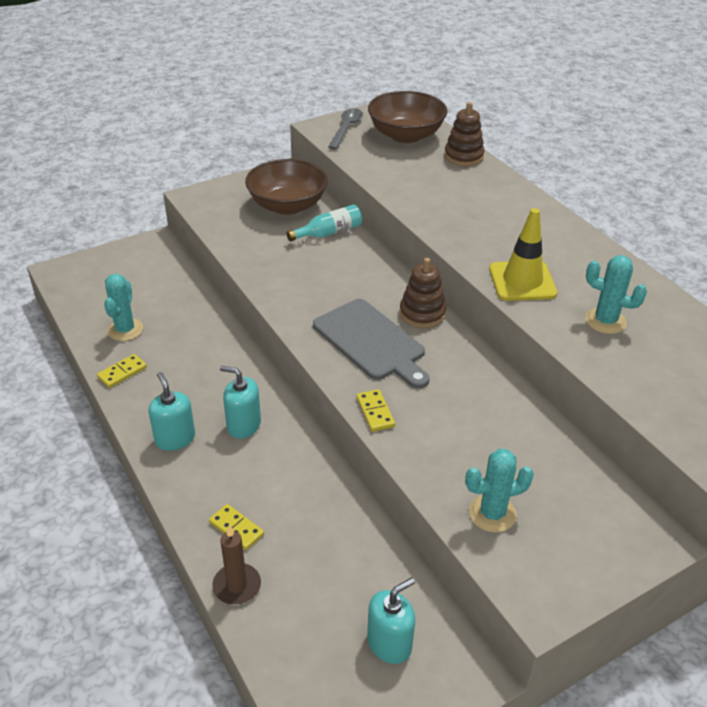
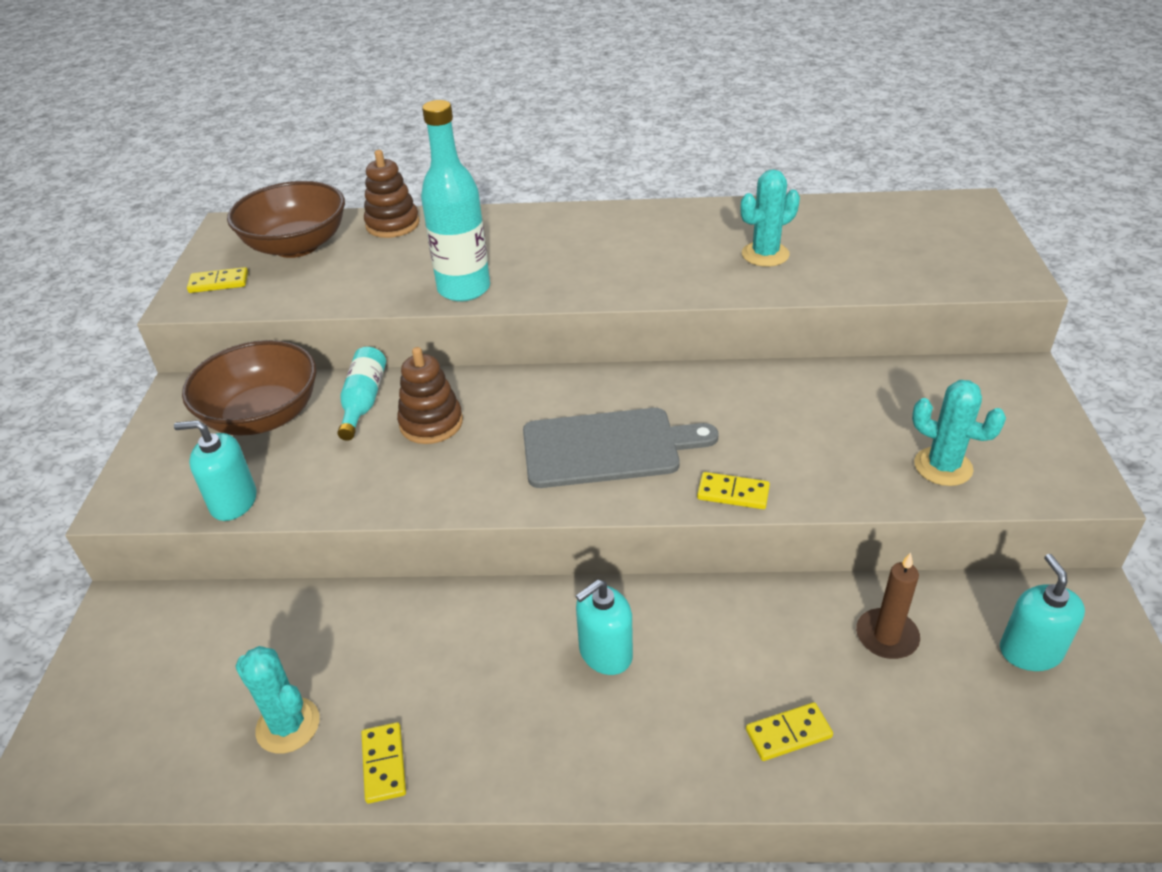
camera: 55 degrees left, 0 degrees up
turquoise soap dispenser [148,372,195,451] -> turquoise soap dispenser moved to [174,420,257,521]
brown candle [212,525,261,605] -> brown candle moved to [856,552,920,659]
grey spoon [328,108,363,150] -> yellow domino [187,267,248,293]
brown stacking toy [399,258,446,328] -> brown stacking toy moved to [397,347,463,444]
turquoise cactus [465,449,534,533] -> turquoise cactus turned 75 degrees counterclockwise [912,380,1006,486]
yellow traffic cone [489,208,557,301] -> none
none -> turquoise bottle [421,100,490,301]

